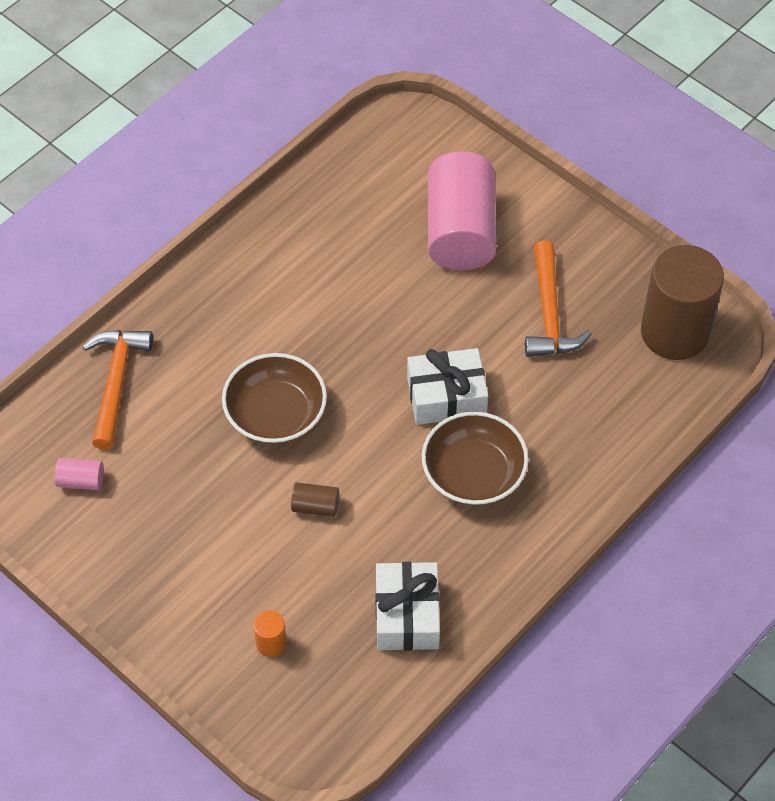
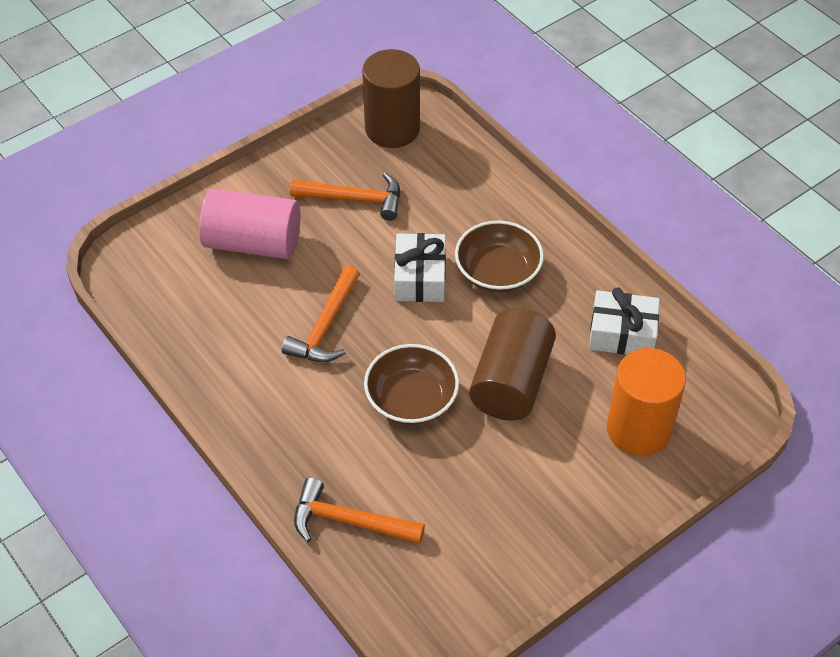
camera: 80 degrees left, 5 degrees down
pink cylinder [55,458,104,490] -> none
orange cylinder [253,610,287,657] -> orange cylinder [607,348,686,456], size x2.47
brown cylinder [291,482,339,517] -> brown cylinder [469,308,556,421], size x2.47
none -> orange hammer [282,265,360,362]

